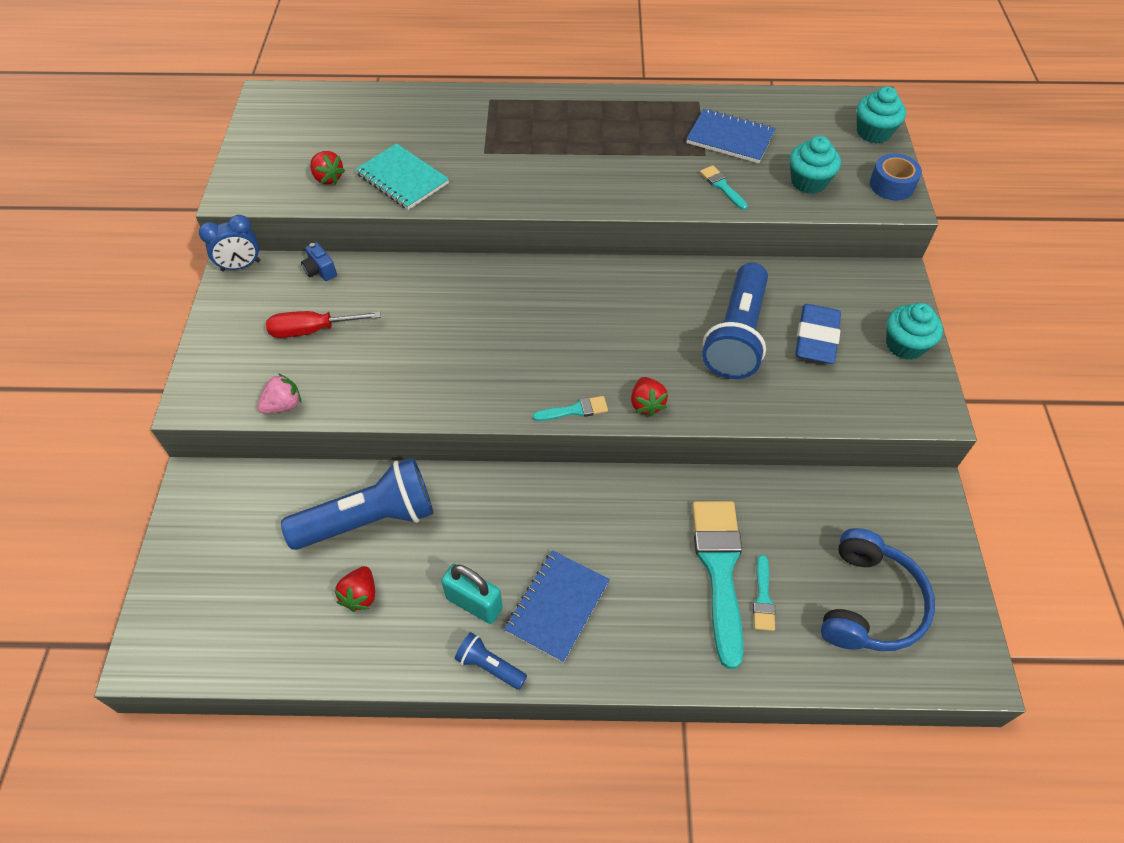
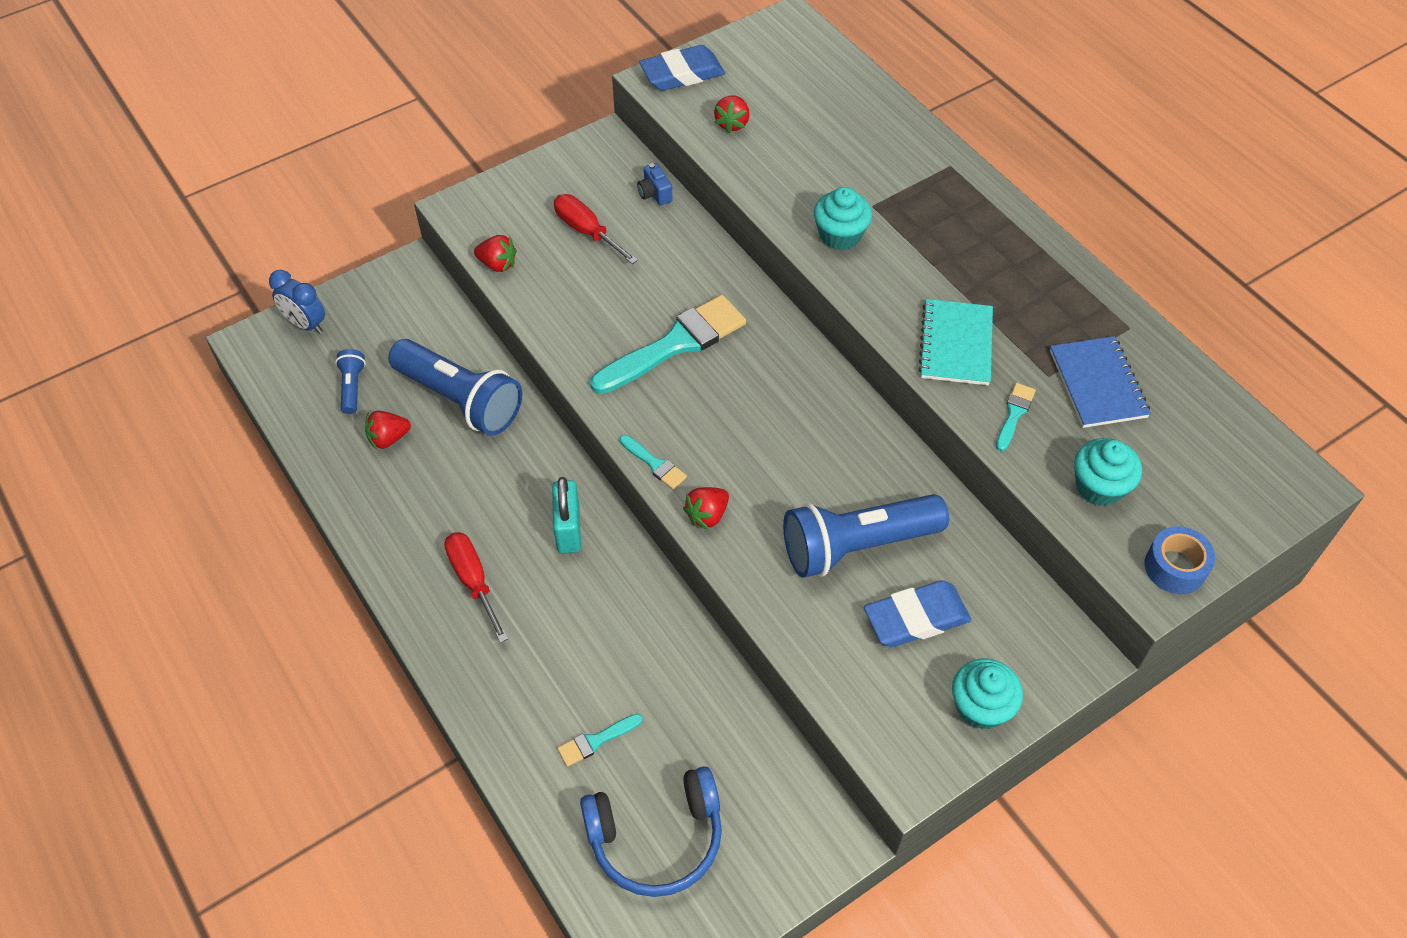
camera: 55 degrees right, 0 degrees up
blue clock [199,215,260,272] -> blue clock moved to [269,270,325,334]
pink strawberry [257,373,301,414] -> red strawberry [474,235,517,272]
blue camera [301,242,337,281] -> blue camera turned 45 degrees counterclockwise [637,163,673,206]
turquoise notebook [355,143,449,210] -> turquoise notebook moved to [918,299,993,385]
turquoise padlock [441,564,503,624] -> turquoise padlock moved to [552,477,581,553]
blue flashlight [455,632,527,690] -> blue flashlight moved to [335,349,366,414]
blue notebook [504,550,610,663] -> red screwdriver [444,532,508,643]
turquoise brush [692,501,744,669] -> turquoise brush moved to [590,295,746,394]
turquoise cupcake [857,86,906,143] -> turquoise cupcake moved to [814,187,872,250]
none -> blue eraser [639,45,725,91]

